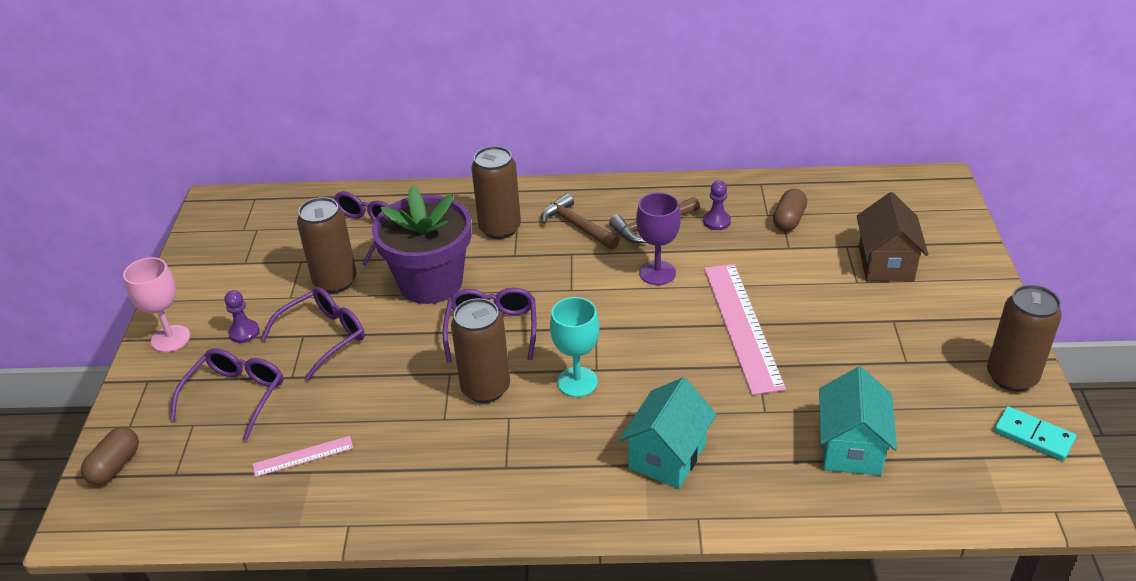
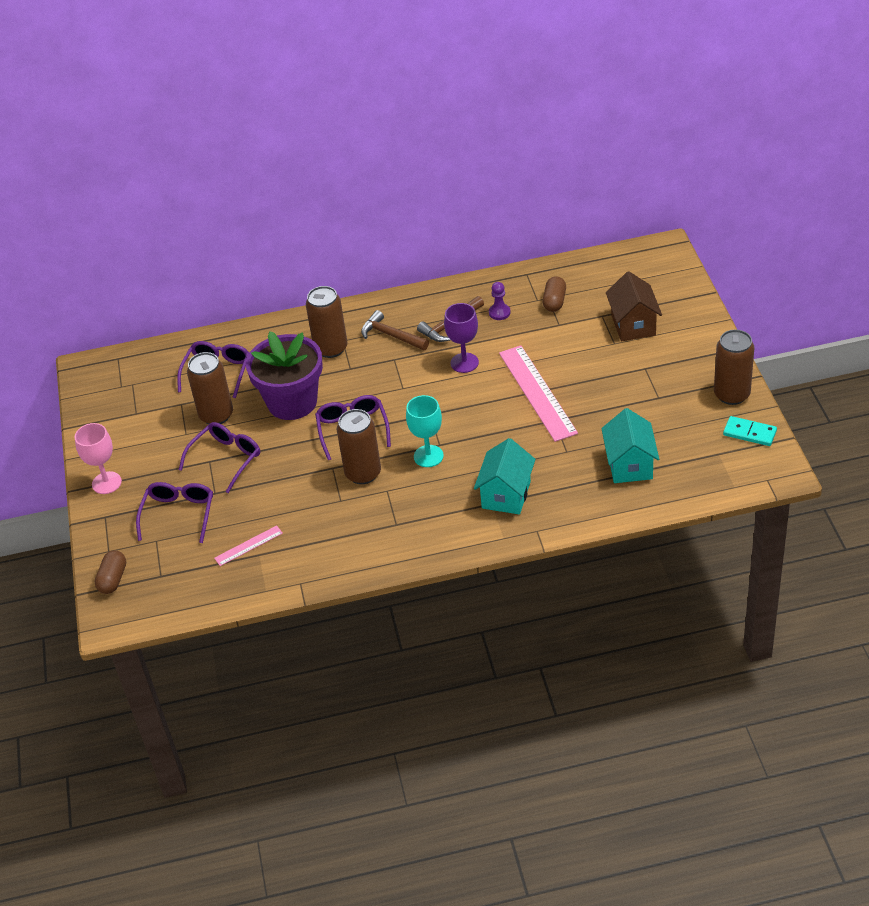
camera: 10 degrees left, 5 degrees up
purple pawn [224,290,260,343] -> none

